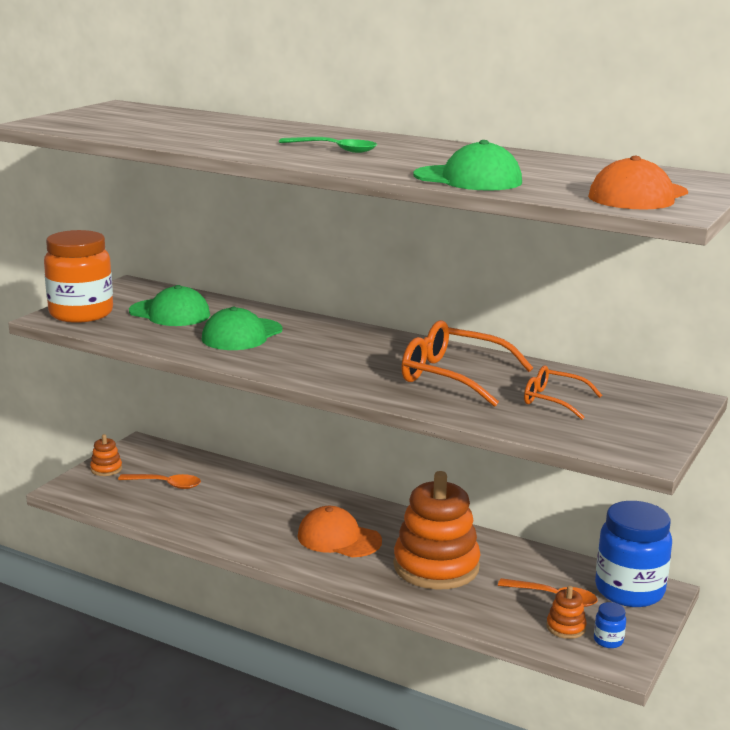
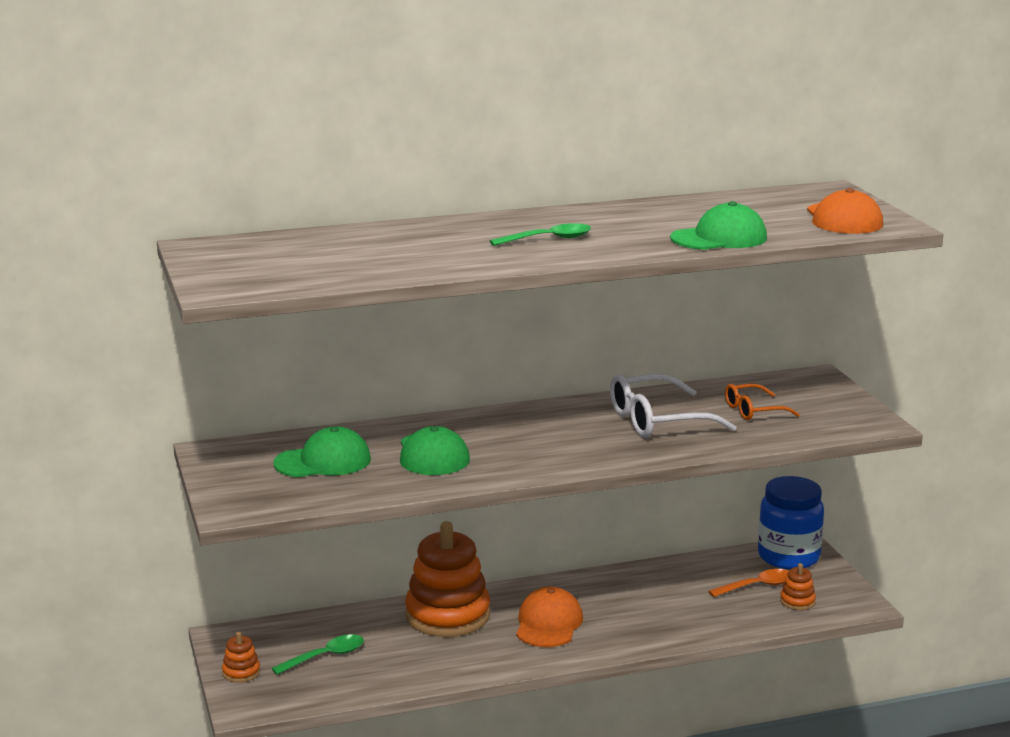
camera: 45 degrees left, 0 degrees up
orange jar [44,230,113,323] -> none
orange spoon [118,474,201,489] -> green spoon [272,634,364,675]
orange cap [297,506,382,557] -> orange cap turned 120 degrees clockwise [516,587,583,647]
orange stacking toy [393,471,481,590] -> orange stacking toy moved to [405,521,490,637]
orange glasses [401,320,533,407] -> white glasses [610,374,737,438]
blue jar [594,602,626,648] -> none

